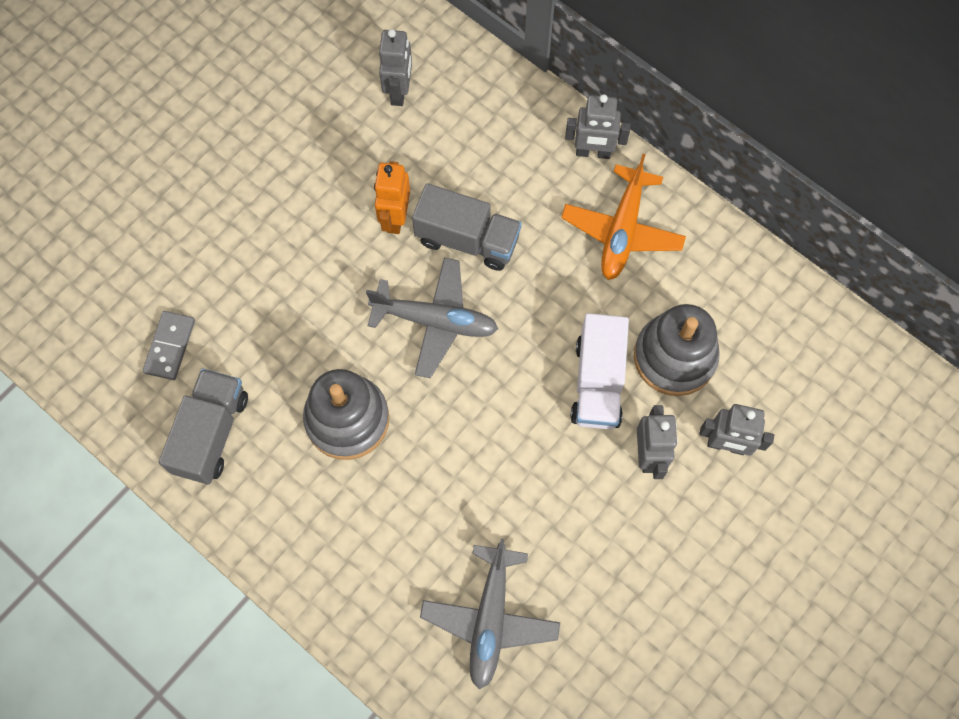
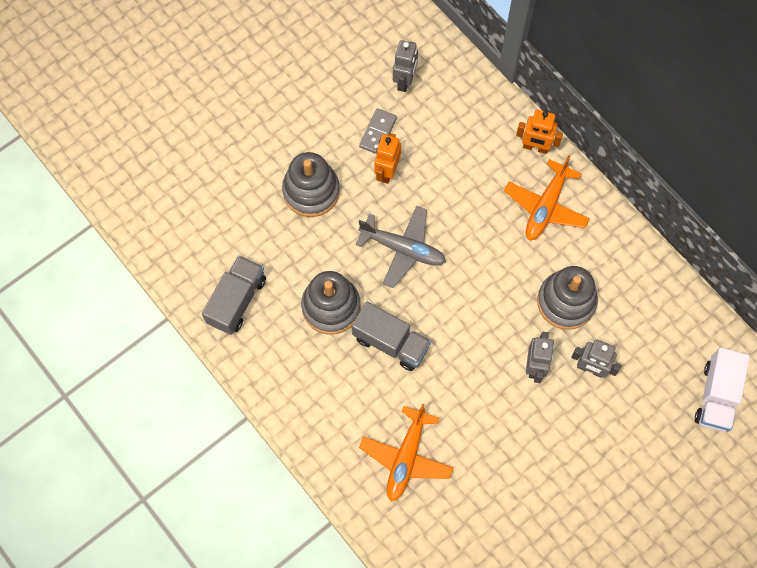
camera: 10 degrees right, 0 degrees up
grey domino [143,311,195,380] -> grey domino moved to [359,108,397,154]
grey truck [412,183,522,271] -> grey truck moved to [352,302,431,371]
grey plane [420,539,560,690] -> orange plane [359,403,453,501]
grey robot [565,94,631,159] -> orange robot [516,110,563,154]
white truck [571,313,629,430] -> white truck moved to [695,347,750,432]
none -> grey stacking toy [282,152,340,217]

